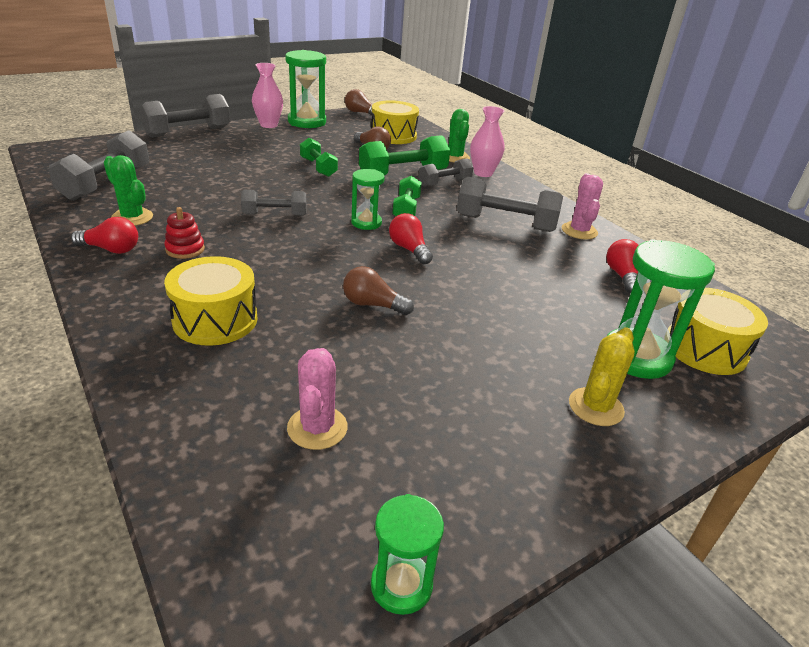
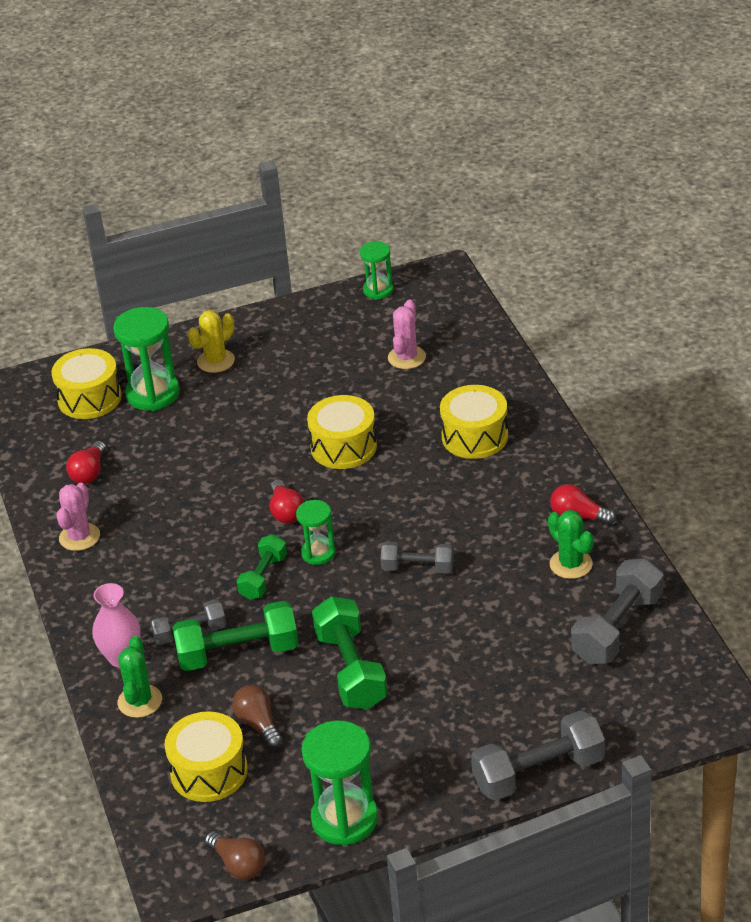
camera: 160 degrees left, 5 degrees up
red stacking toy [164,207,205,259] -> none
pink vase [252,63,283,128] -> none
green dumbbell [300,138,338,177] -> green dumbbell [312,596,388,710], size x1.64
brown light bulb [343,266,414,315] -> yellow drum [307,395,377,469]
grey dumbbell [457,177,563,232] -> none

